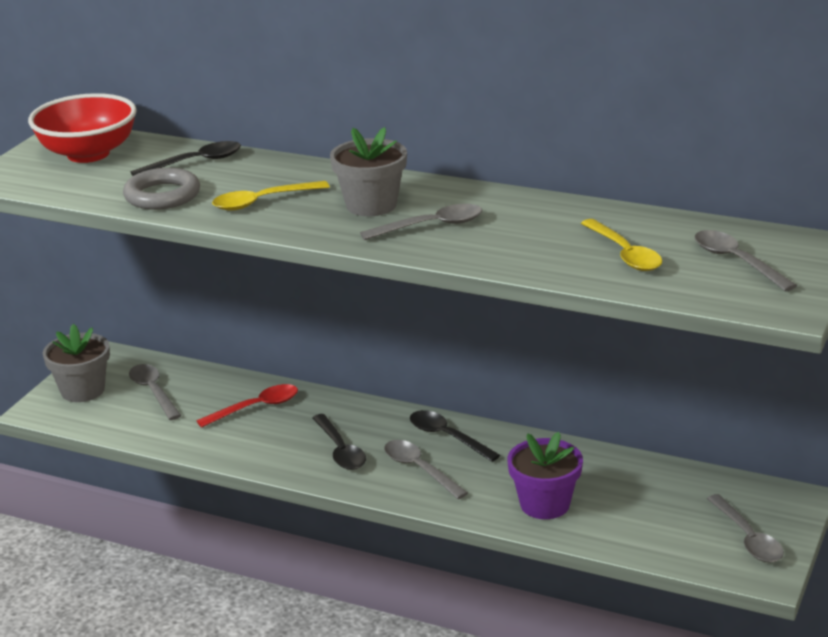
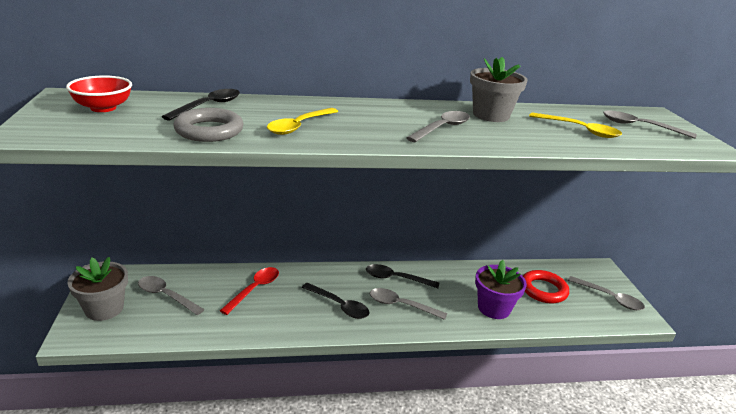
camera: 35 degrees left, 0 degrees up
red bowl [28,93,137,163] -> red bowl [66,75,132,112], size x0.63
grey flower pot [330,127,407,216] -> grey flower pot moved to [470,57,527,122]
none -> red ring [523,270,569,303]

